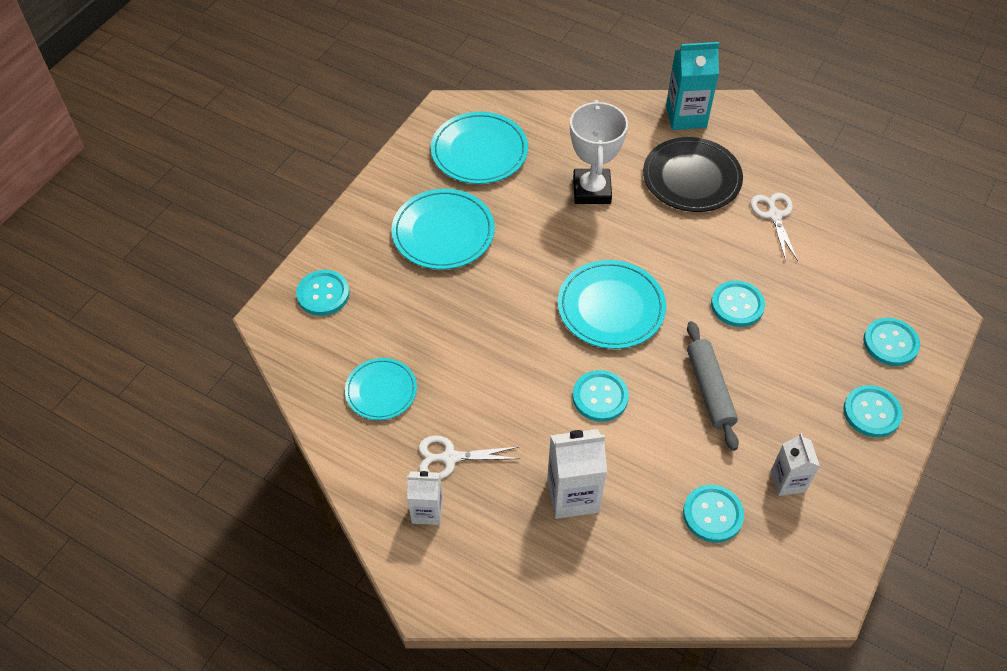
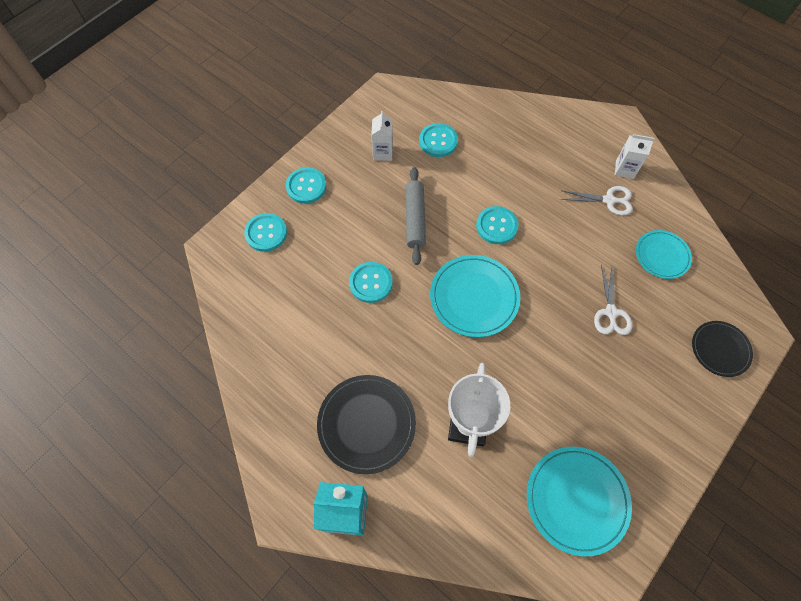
camera: 170 degrees left, 10 degrees up
turquoise button [296,270,350,316] -> black plate [692,321,753,377]
turquoise plate [392,189,495,269] -> none
white carton [547,429,607,519] -> none
white scissors [751,193,798,261] -> white scissors moved to [594,265,632,335]

